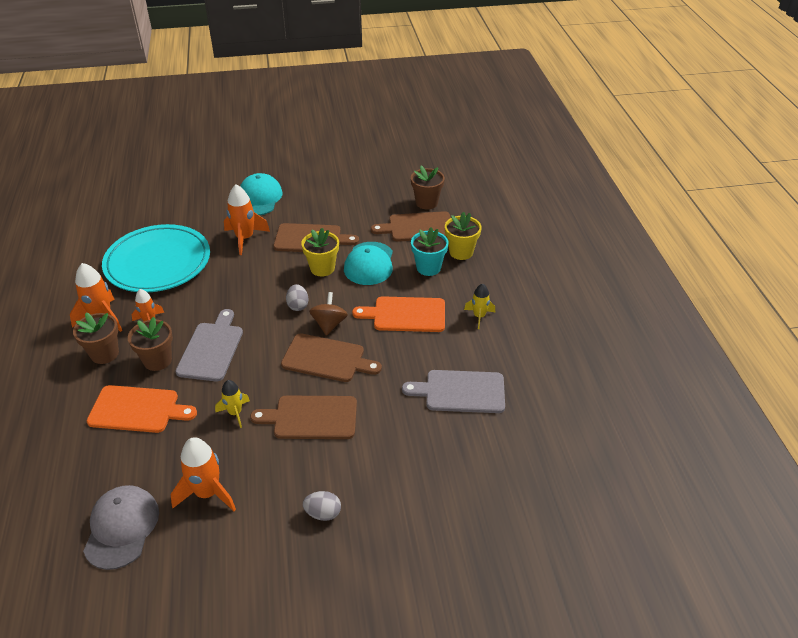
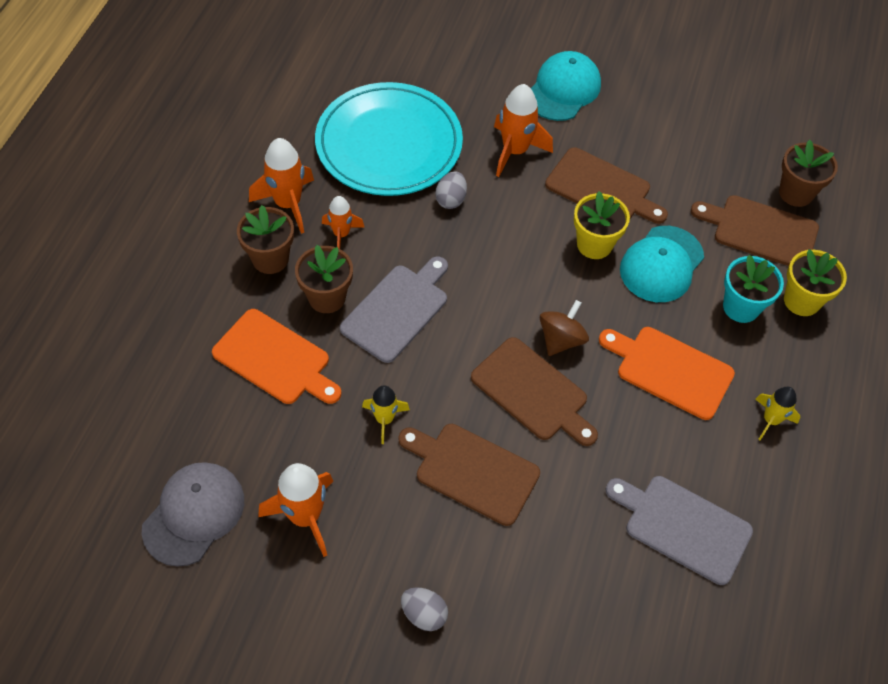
camera: 25 degrees right, 15 degrees up
grey egg [286,284,309,311] -> grey egg moved to [435,171,467,209]

